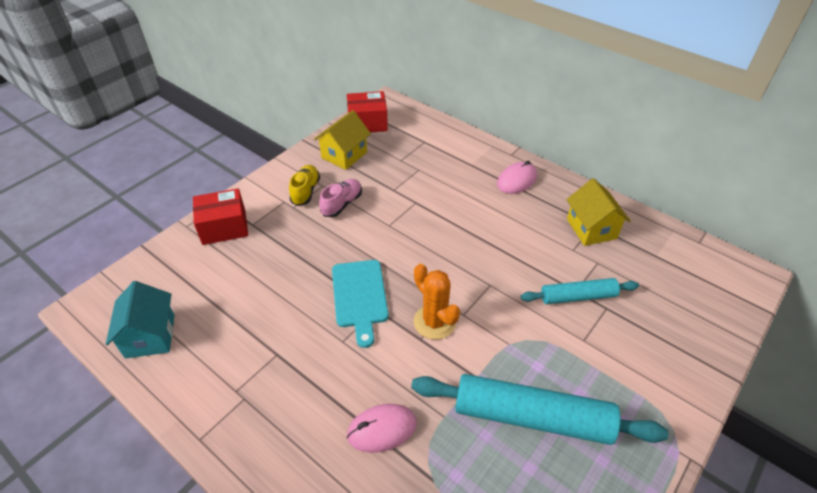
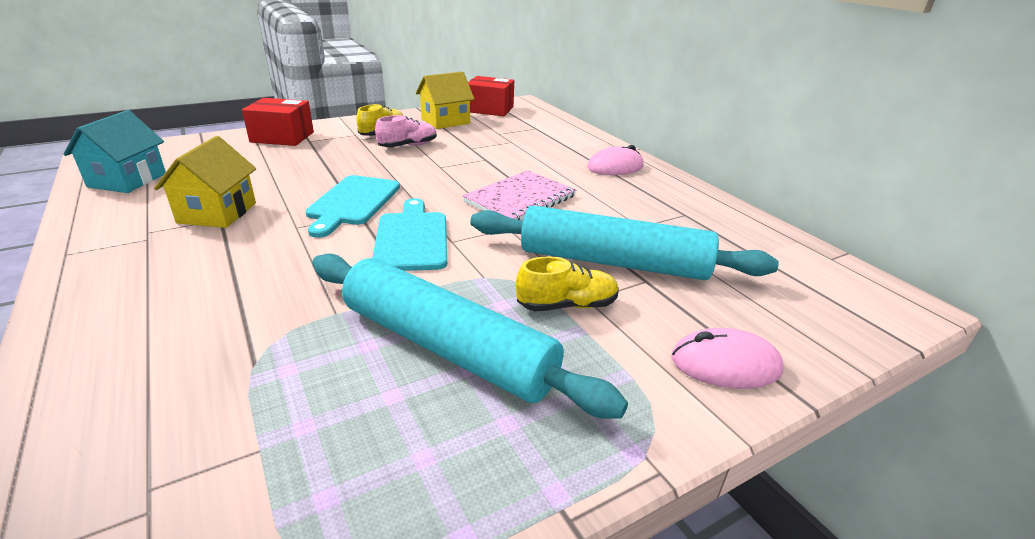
camera: 20 degrees right, 15 degrees down
pink mouse [347,404,417,453] -> pink mouse moved to [671,328,784,389]
orange cactus [414,264,460,340] -> turquoise cutting board [372,198,447,271]
turquoise rolling pin [521,278,639,304] -> turquoise rolling pin [470,205,779,280], size x1.75
yellow house [567,178,631,246] -> yellow house moved to [154,136,256,228]
none -> pink notebook [462,170,576,220]
none -> yellow shoe [516,256,619,311]

